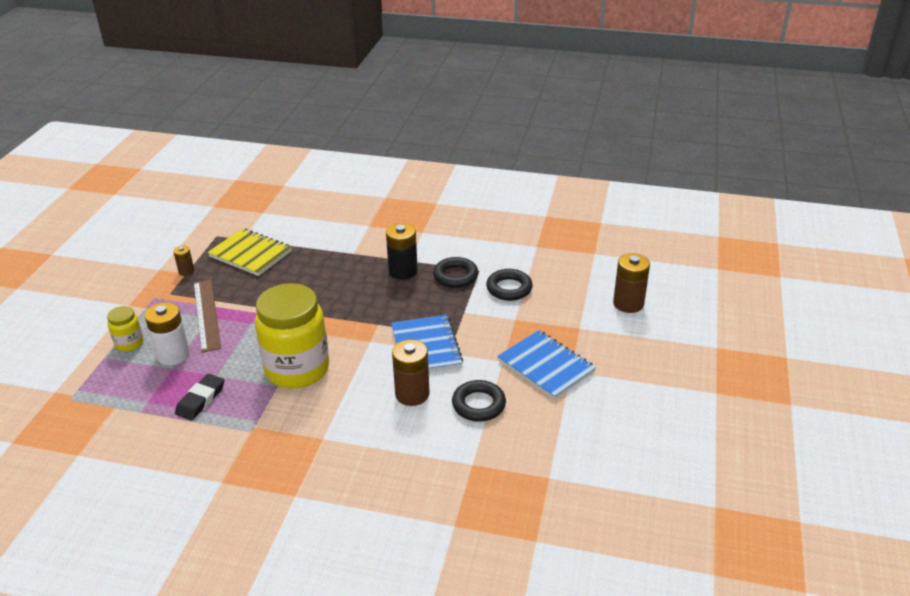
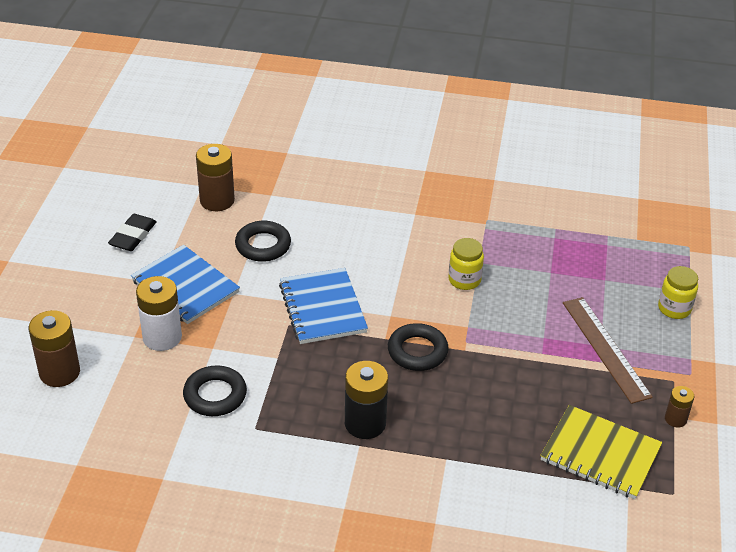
camera: 175 degrees right, 5 degrees up
white battery [145,302,190,365] -> white battery moved to [136,276,182,351]
black eraser [175,374,224,420] -> black eraser moved to [108,214,157,251]
yellow jar [255,283,329,388] -> yellow jar [448,238,484,290], size x0.46
brown battery [392,339,430,406] -> brown battery moved to [196,144,235,211]
black ring [433,257,478,288] -> black ring moved to [388,323,449,371]

